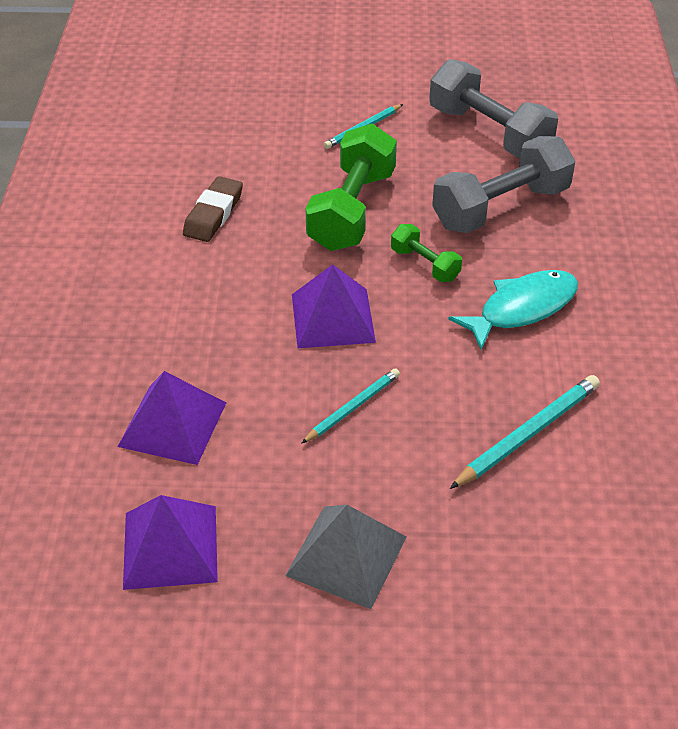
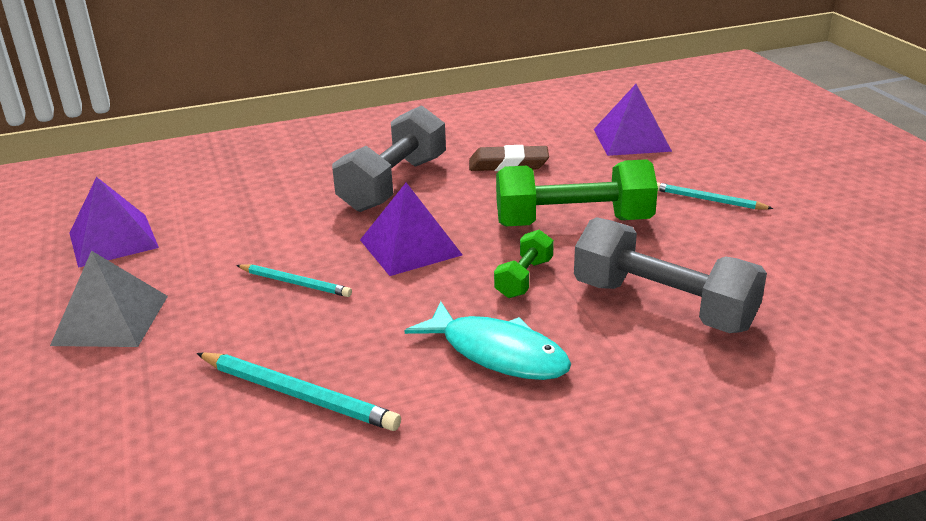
camera: 70 degrees right, 15 degrees down
purple pyramid [118,371,226,465] -> purple pyramid moved to [594,84,672,156]
grey dumbbell [429,59,558,158] -> grey dumbbell moved to [332,105,446,212]

